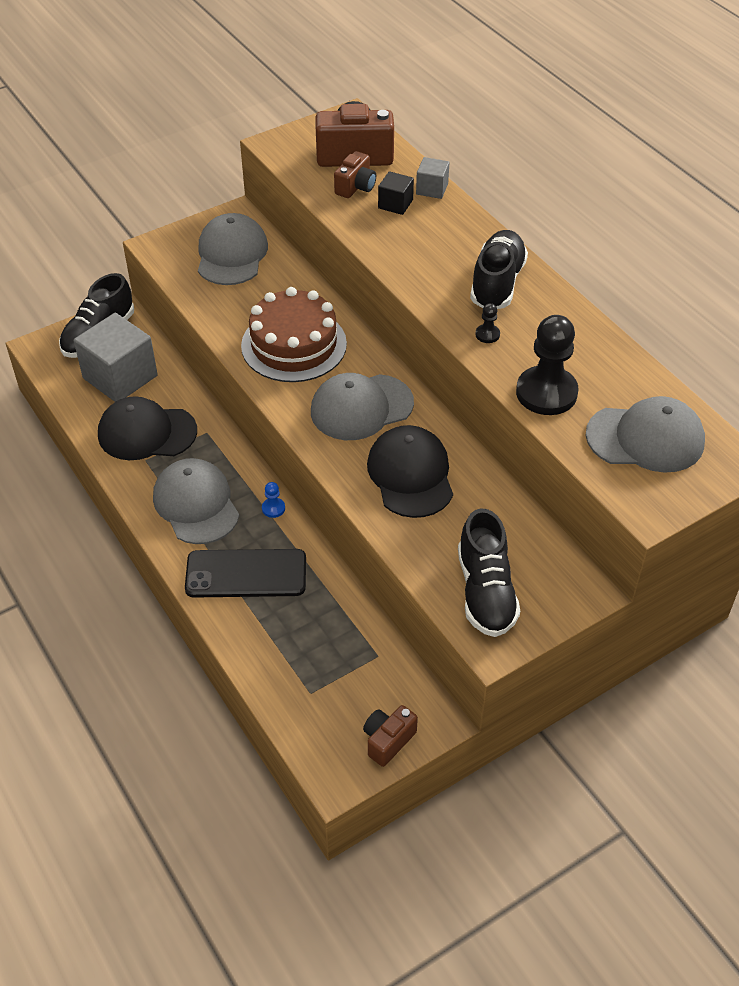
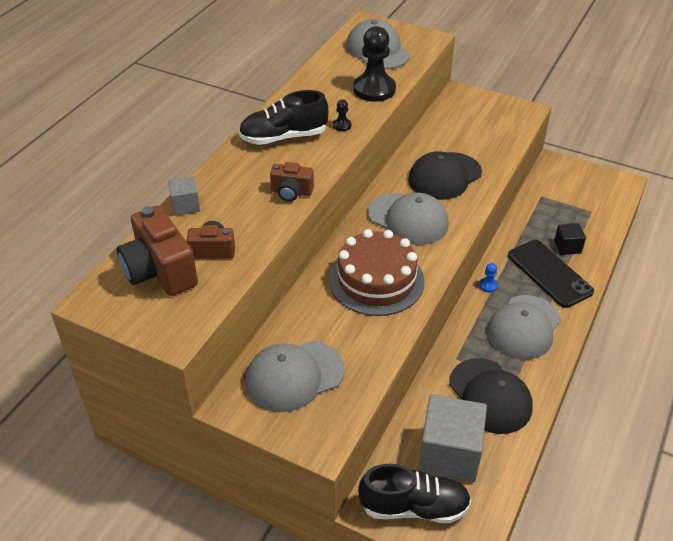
camera: 120 degrees left, 5 degrees down
brown camera [363,705,418,767] -> brown camera moved to [270,162,314,201]
black cube [378,171,414,215] -> black cube moved to [554,223,586,255]
black shoe [458,508,520,637] -> none

